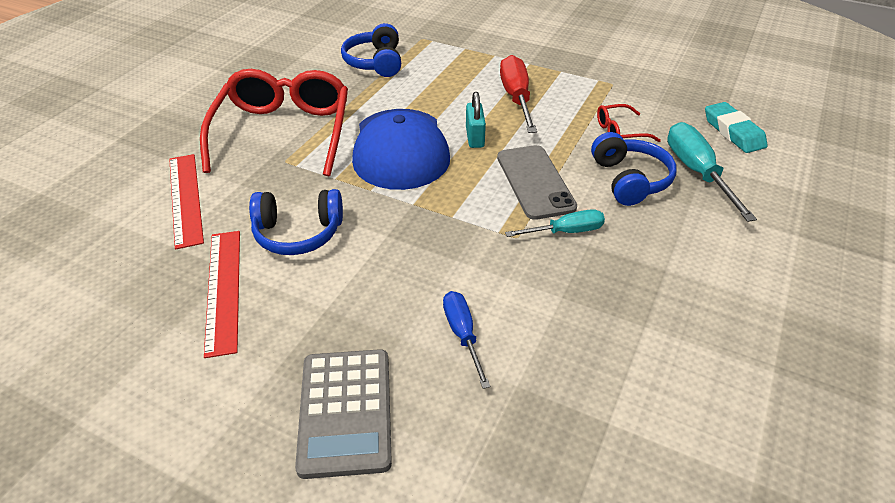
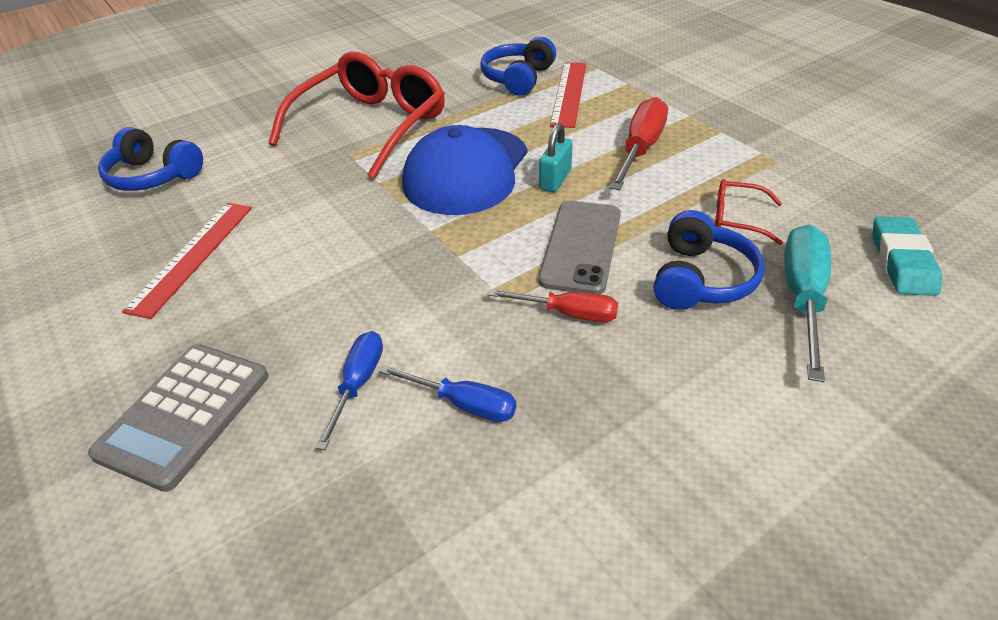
camera: 30 degrees right, 0 degrees up
red ruler [169,154,204,249] -> red ruler moved to [550,62,586,128]
blue headphones [249,189,343,255] -> blue headphones moved to [98,127,203,191]
turquoise screwdriver [505,209,605,237] -> red screwdriver [488,289,618,322]
none -> blue screwdriver [379,365,516,422]

